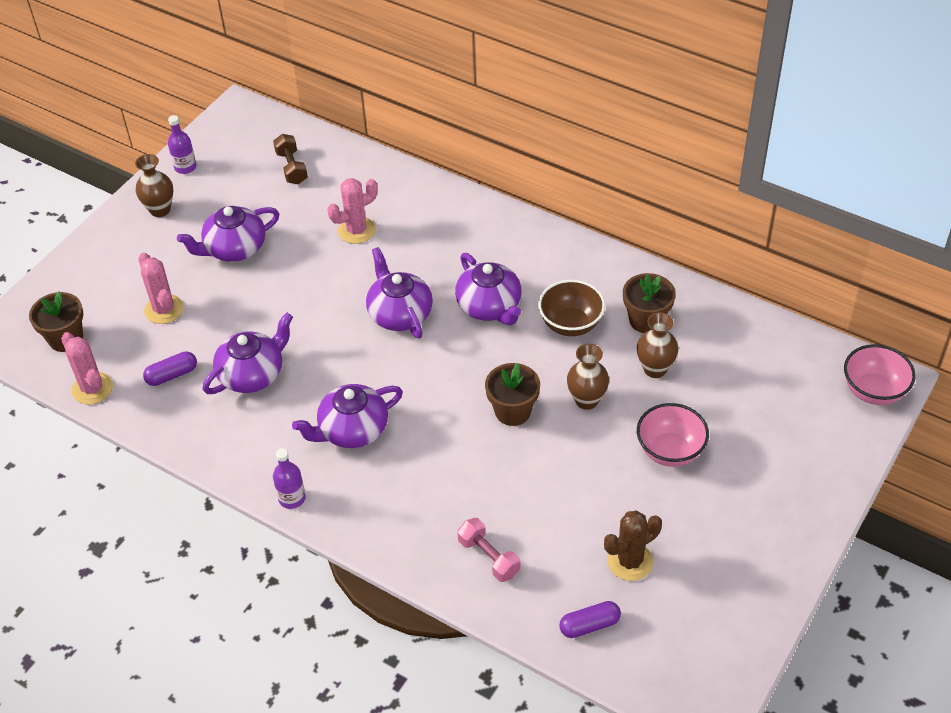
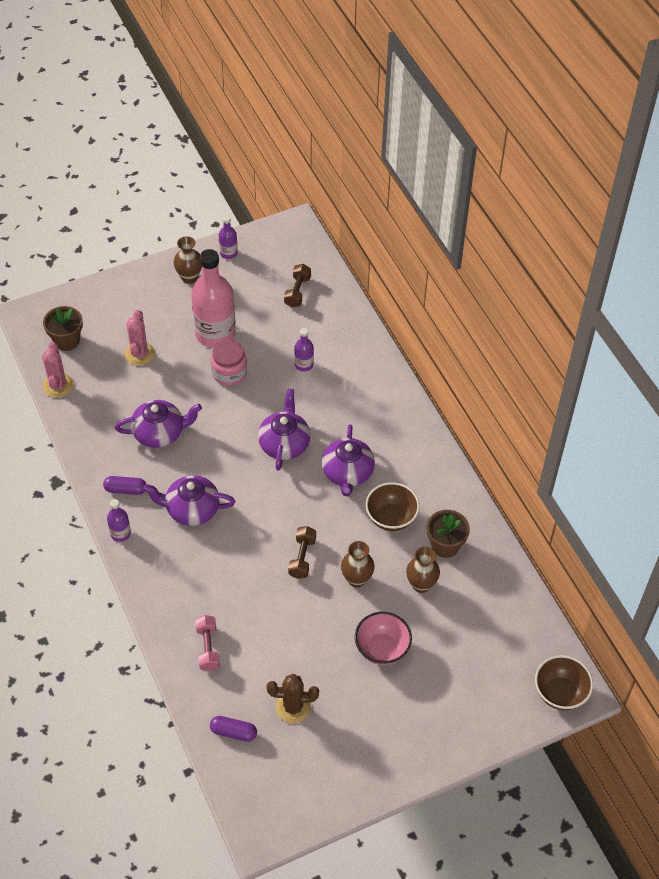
camera: 30 degrees right, 5 degrees up
purple capsule [143,351,197,386] -> purple capsule moved to [103,476,146,495]
purple teapot [177,206,279,262] -> pink bottle [191,249,236,348]
pink cactus [327,178,378,244] -> purple bottle [294,328,314,371]
brown flower pot [485,363,540,426] -> brown dumbbell [288,526,316,579]
pink bowl [844,344,916,405] -> brown bowl [535,655,593,710]
none -> pink jar [211,340,247,386]

